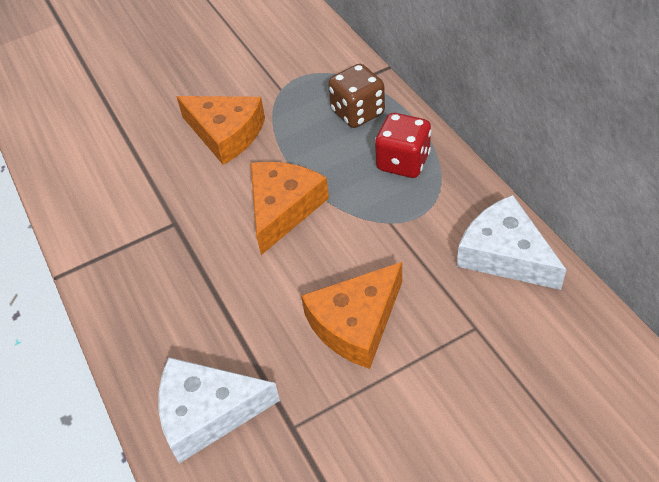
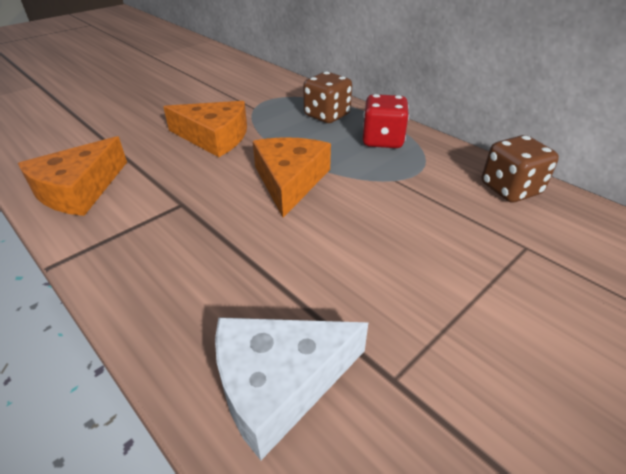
camera: 20 degrees left, 10 degrees down
orange cheese [301,262,402,369] -> orange cheese moved to [18,136,127,216]
white cheese [457,195,567,290] -> brown dice [482,135,559,202]

